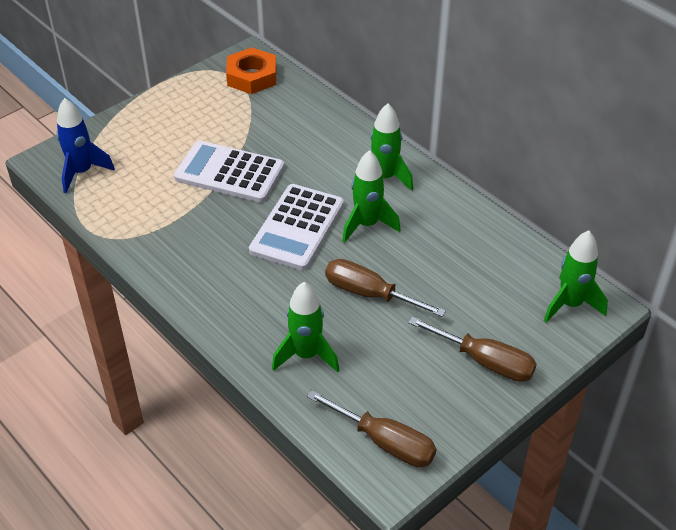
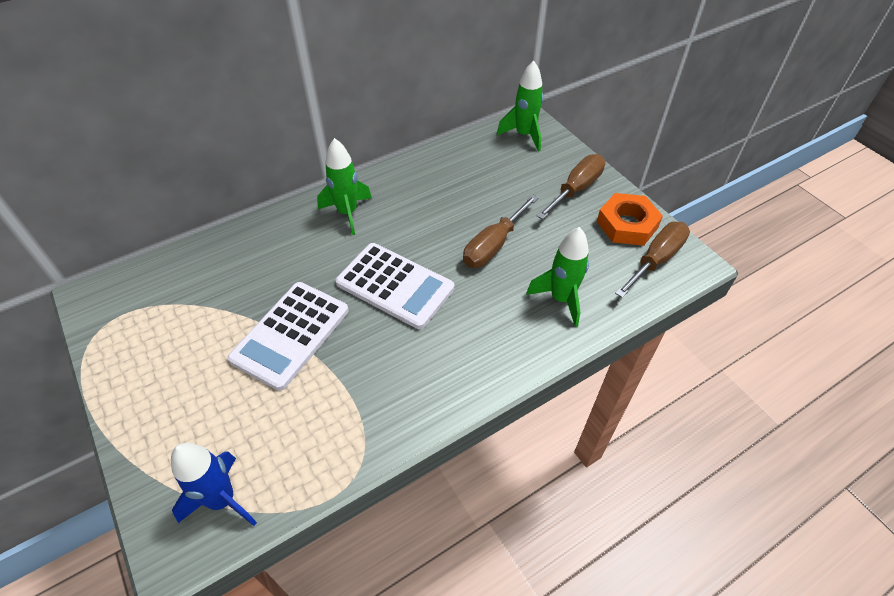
camera: 80 degrees left, 5 degrees up
orange nut [226,47,276,94] -> orange nut moved to [597,193,663,246]
green rocket [342,150,401,243] -> none

